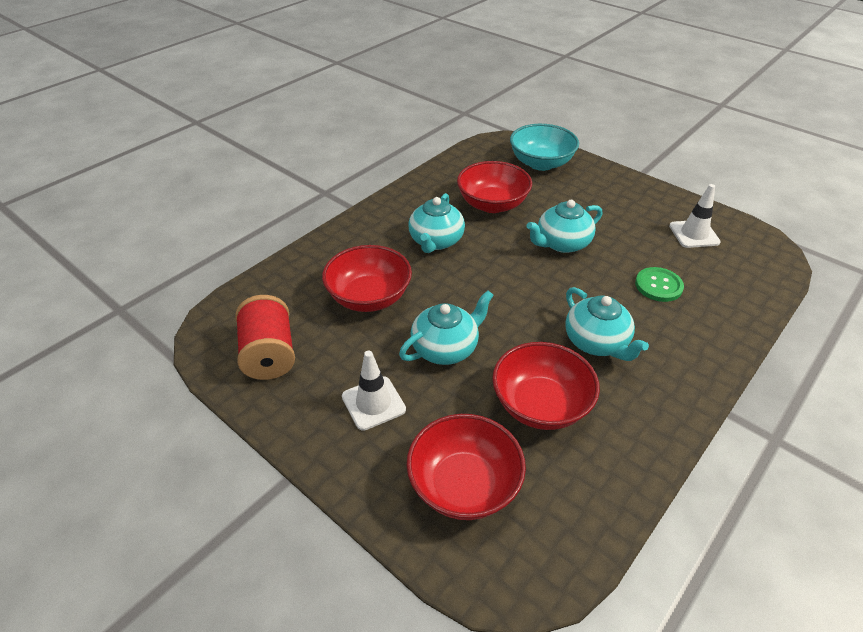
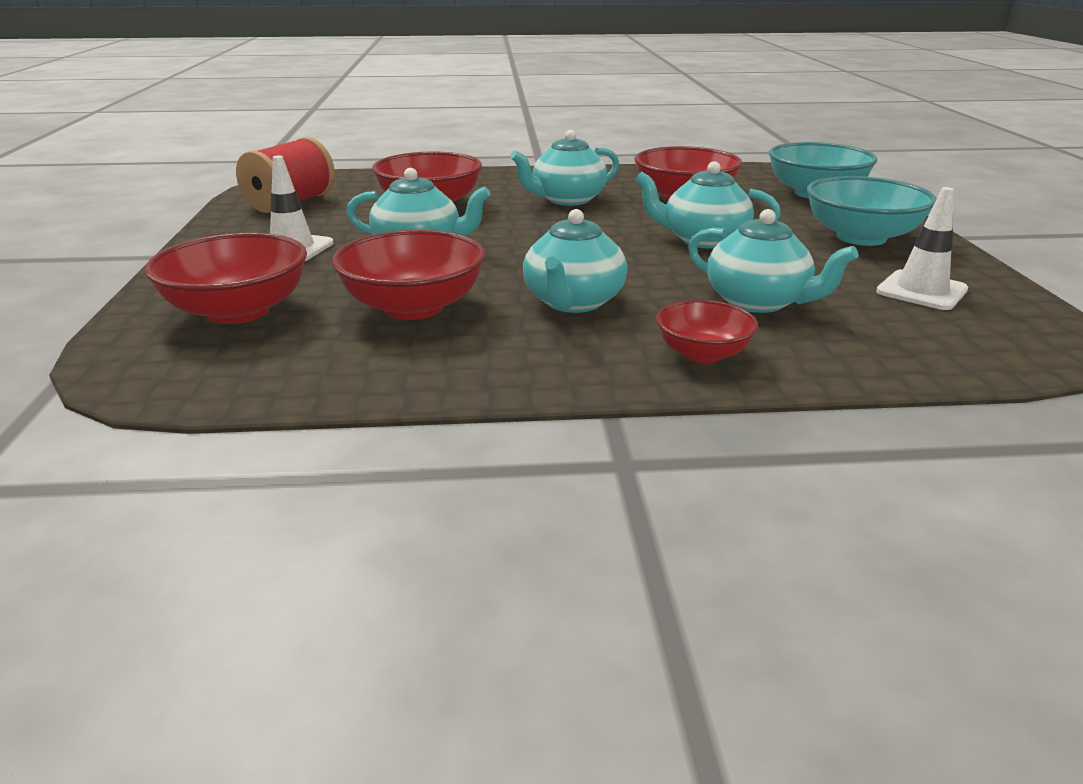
camera: 45 degrees right, 15 degrees down
green button [635,267,684,302] -> turquoise teapot [688,209,858,313]
none -> red bowl [656,300,758,363]
none -> turquoise bowl [807,176,937,246]

